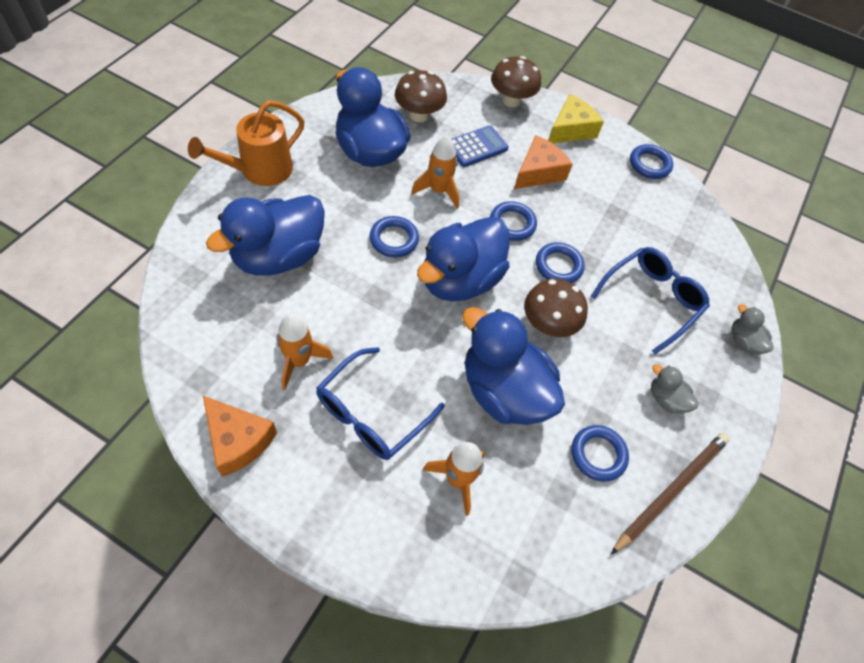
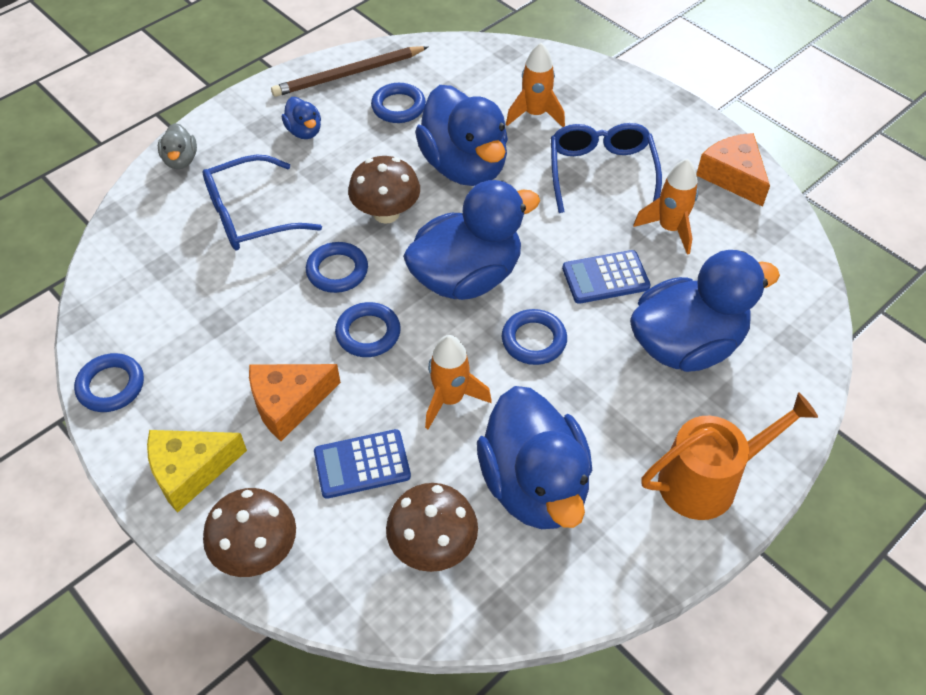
camera: 155 degrees left, 5 degrees down
blue glasses [316,347,444,460] -> blue glasses turned 60 degrees counterclockwise [551,123,662,213]
grey duck [651,364,698,414] -> blue duck [282,97,321,139]
none -> blue calculator [562,250,651,304]

